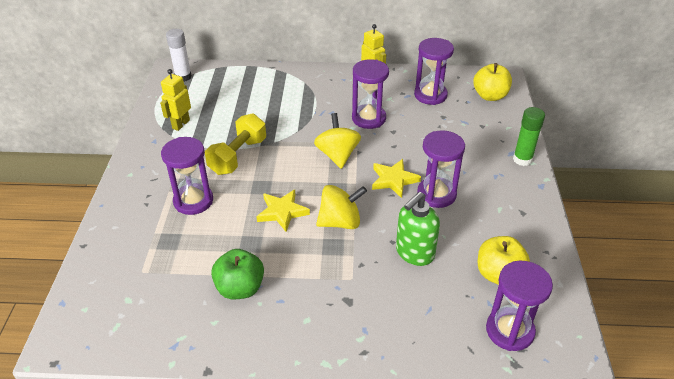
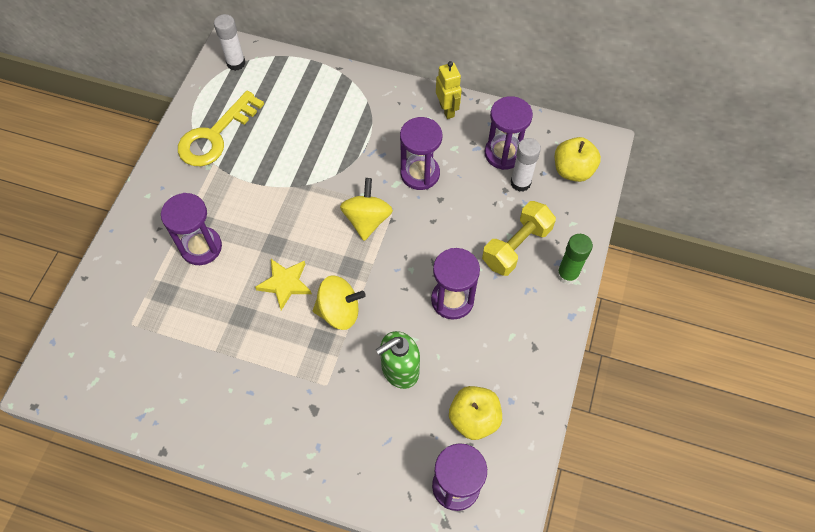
camera: 15 degrees right, 20 degrees up
yellow robot [160,69,191,131] -> yellow key [178,91,264,166]
yellow dumbbell [205,113,266,175] -> yellow dumbbell moved to [482,201,556,276]
green apple [211,249,264,299] -> none
yellow star [372,159,421,198] -> none
none -> white glue stick [511,138,541,192]

